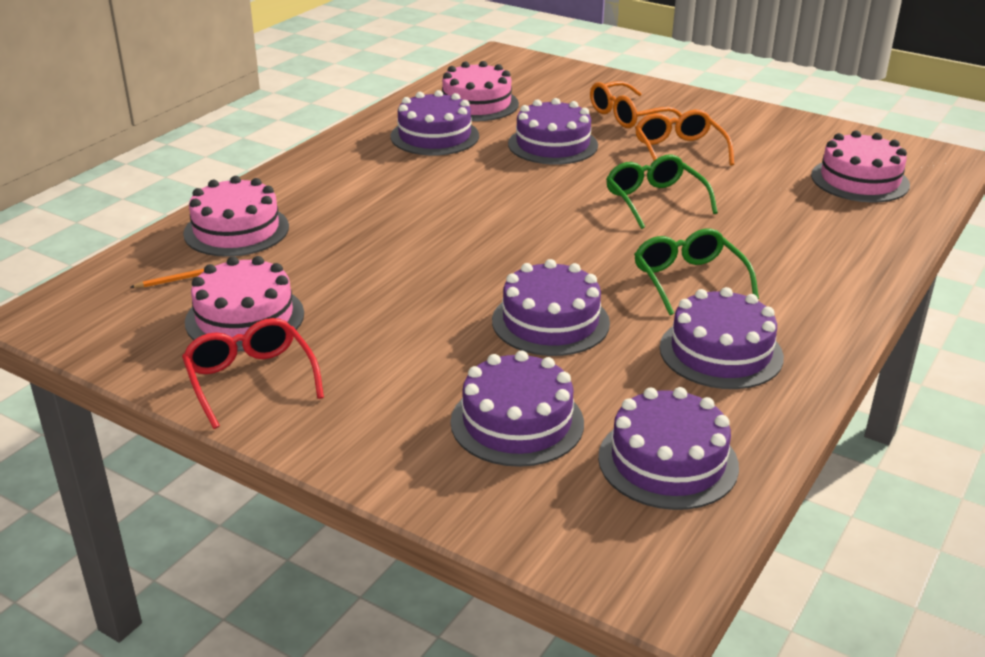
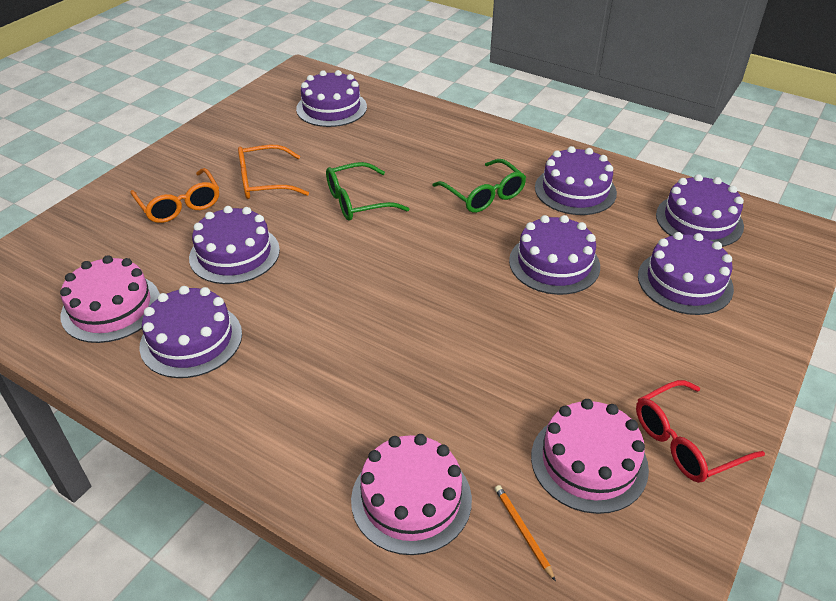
camera: 90 degrees left, 10 degrees up
green glasses [634,228,759,315] -> green glasses turned 105 degrees counterclockwise [432,159,526,213]
pink cake [811,130,910,203] -> purple cake [296,70,367,127]

